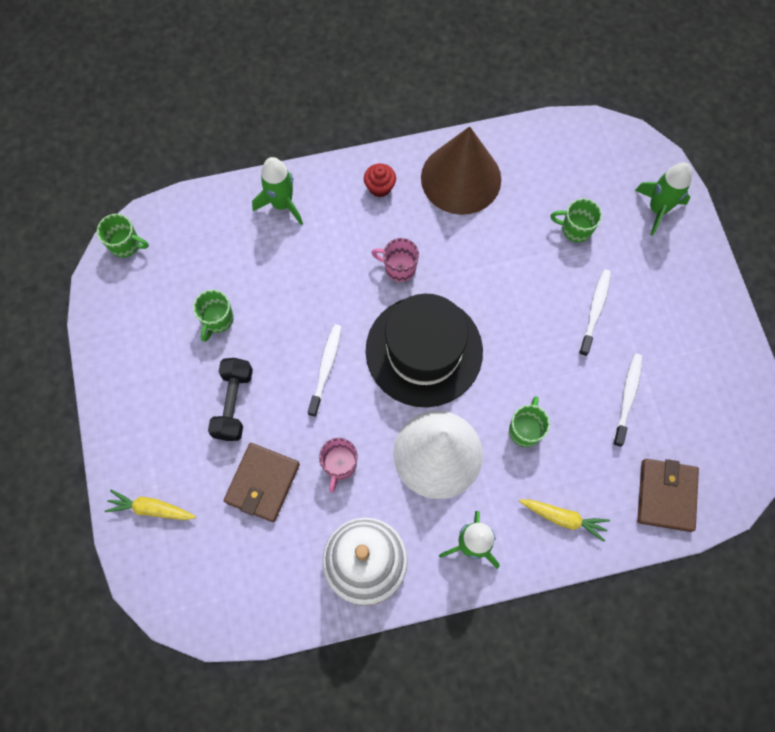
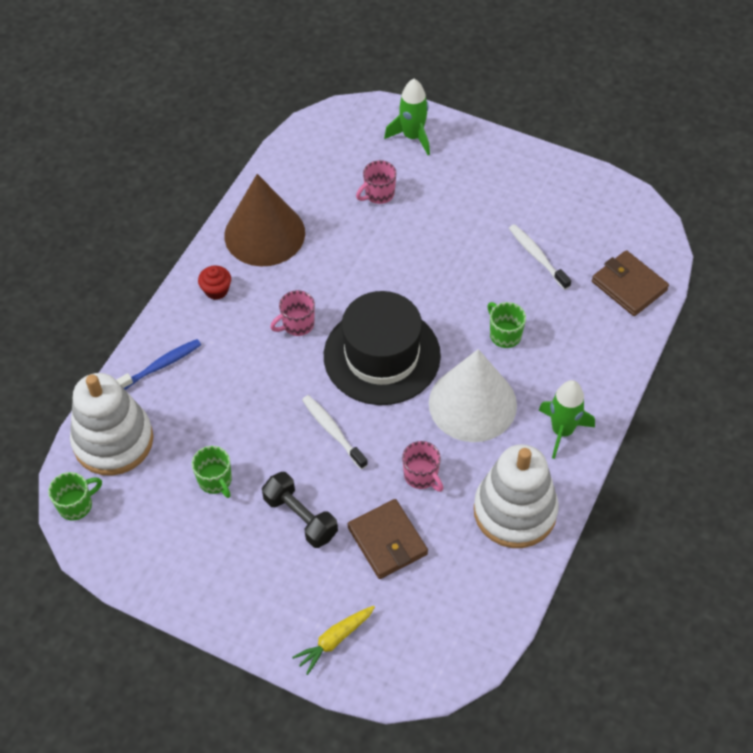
camera: 50 degrees left, 15 degrees down
green rocket [252,157,303,225] -> blue toothbrush [116,339,201,390]
yellow carrot [519,499,610,542] -> none
green mug [551,198,602,242] -> pink mug [356,160,396,204]
white toothbrush [579,269,611,357] -> none
none -> white stacking toy [70,373,153,476]

